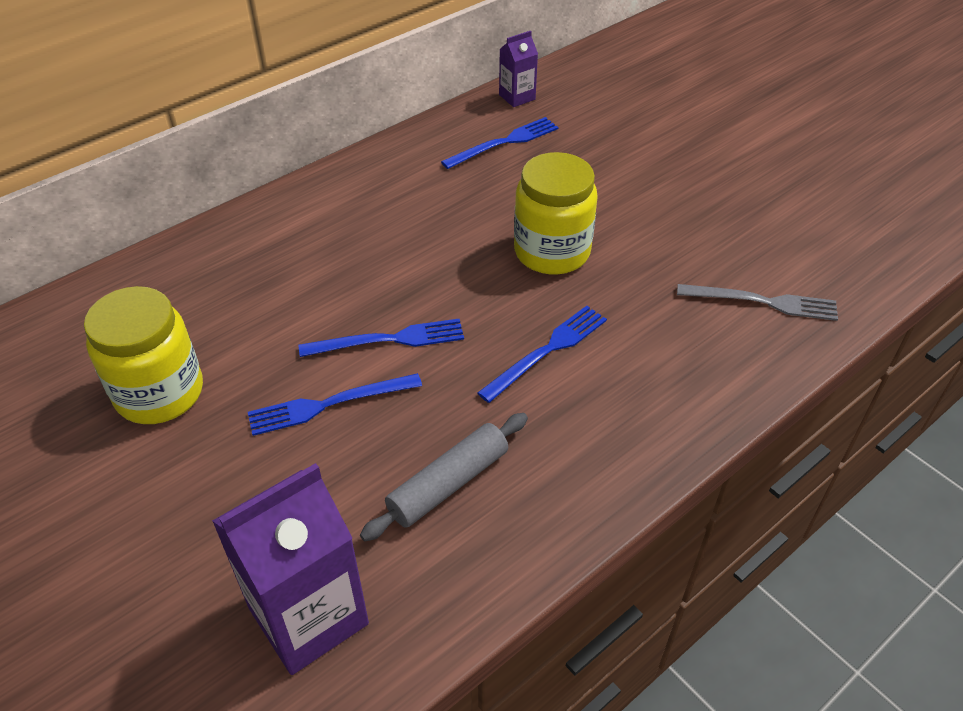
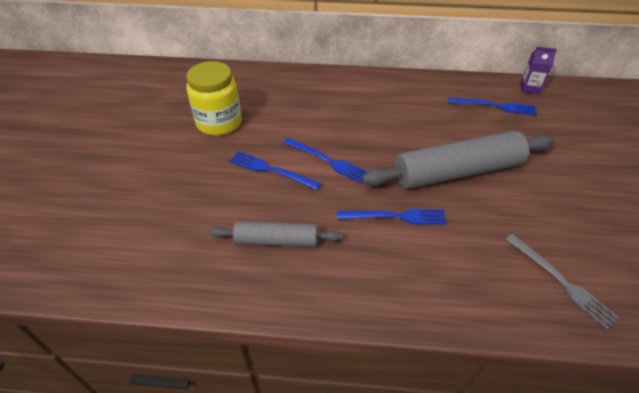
camera: 45 degrees right, 0 degrees up
purple carton [212,463,369,675] -> none
yellow jar [514,152,598,275] -> grey rolling pin [362,131,554,189]

